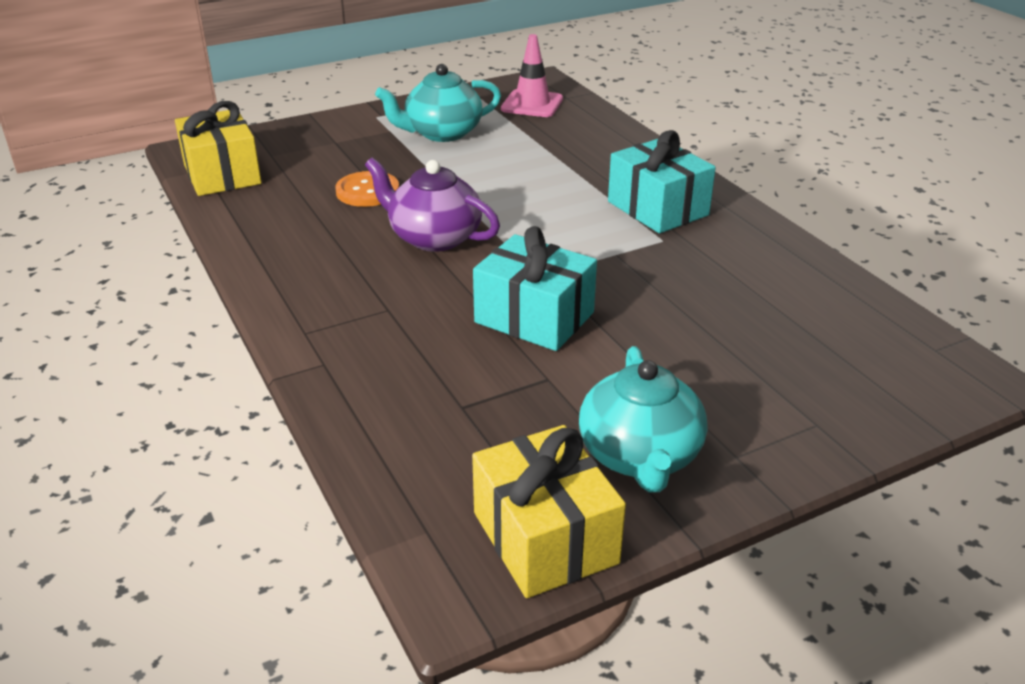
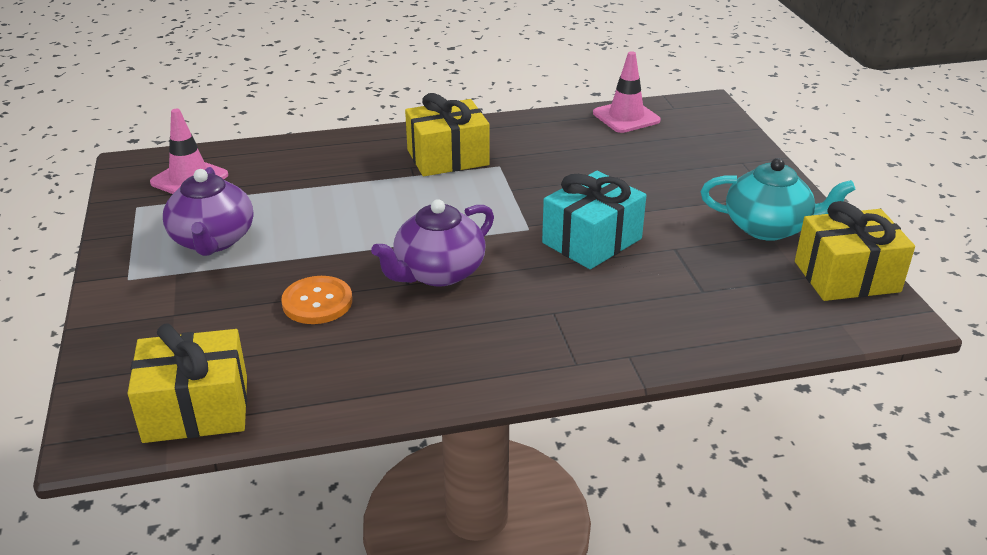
camera: 75 degrees left, 0 degrees up
turquoise teapot [375,64,501,142] -> purple teapot [163,167,253,256]
turquoise gift [608,130,716,233] -> yellow gift [405,93,490,176]
none -> pink traffic cone [593,51,660,133]

